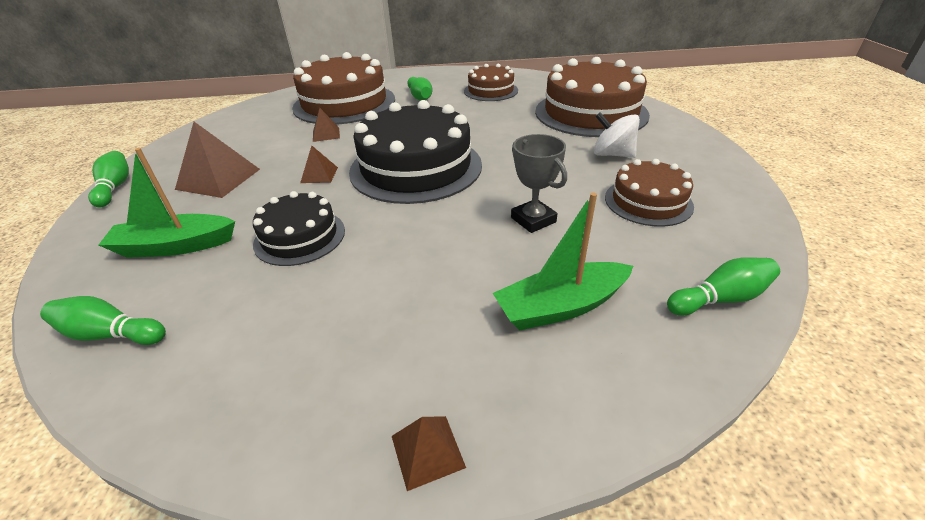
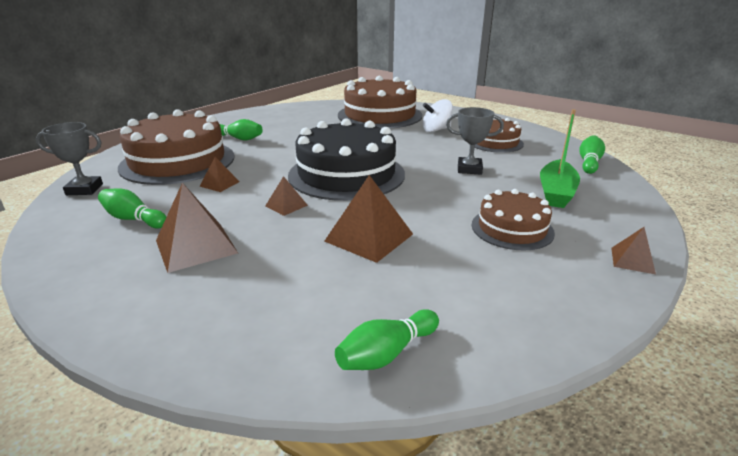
camera: 50 degrees left, 10 degrees down
green bowling pin [88,151,129,207] -> green bowling pin moved to [98,189,166,229]
green boat [99,148,235,258] -> none
black cake [253,191,345,266] -> brown pyramid [324,175,413,263]
brown cake [464,64,518,101] -> brown cake moved to [471,189,555,251]
none -> grey trophy [36,122,103,195]

